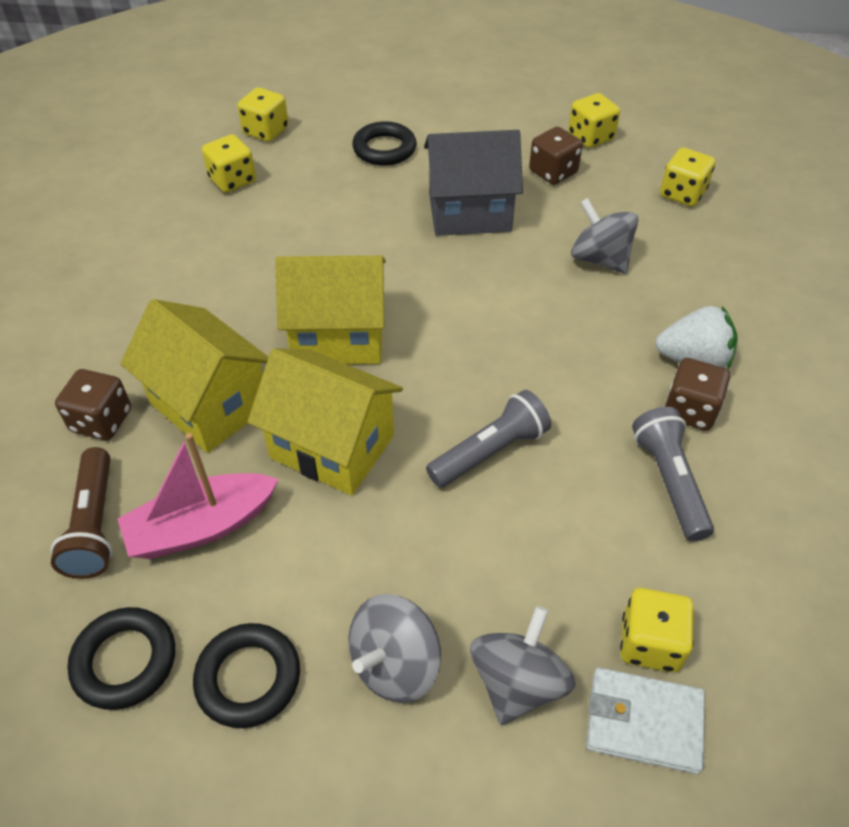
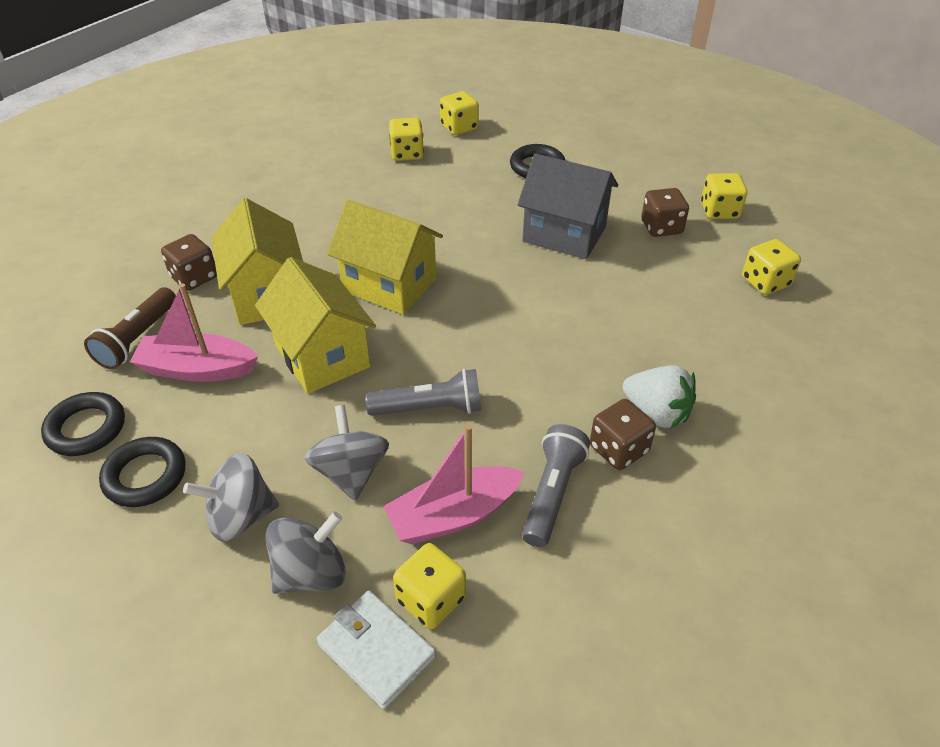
camera: 30 degrees right, 5 degrees down
grey spinning top [571,198,639,274] -> grey spinning top moved to [304,405,389,501]
none -> pink boat [384,425,524,544]

